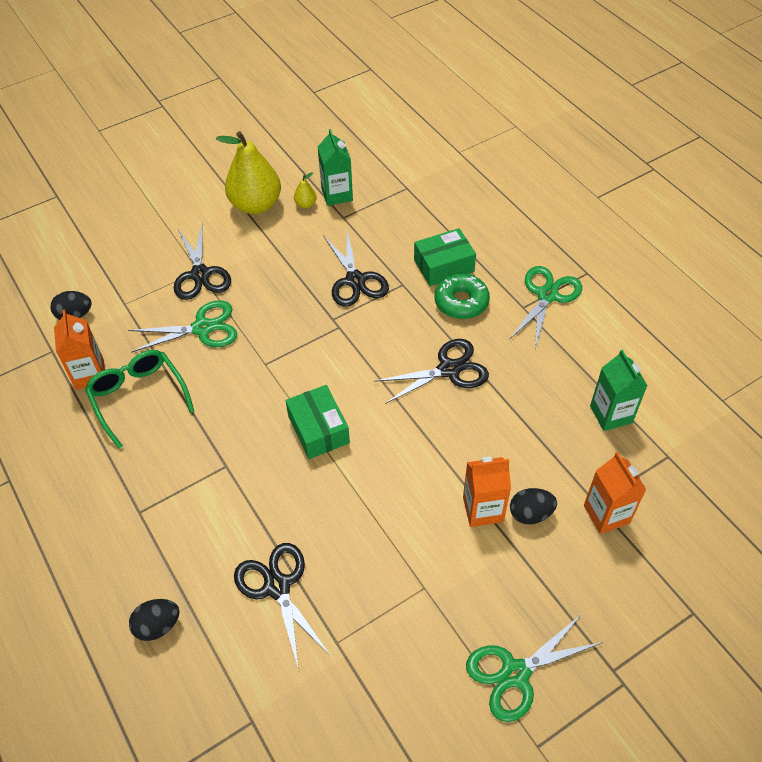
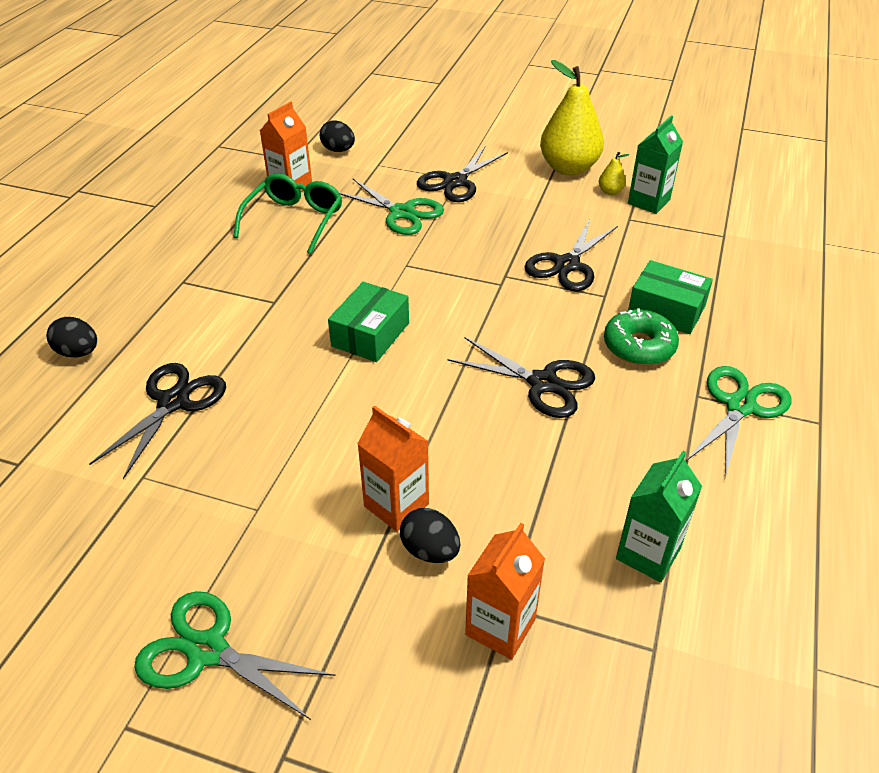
camera: 50 degrees right, 10 degrees down
green scissors [510,266,582,348] -> green scissors turned 45 degrees counterclockwise [686,366,792,478]

